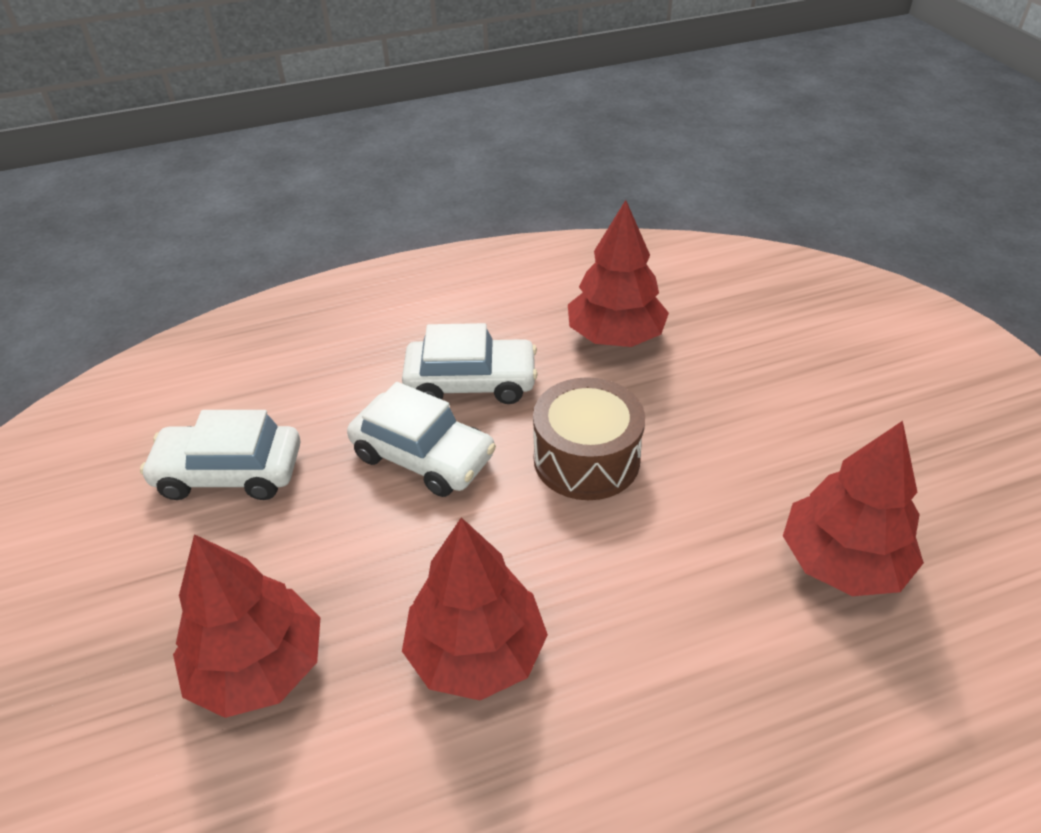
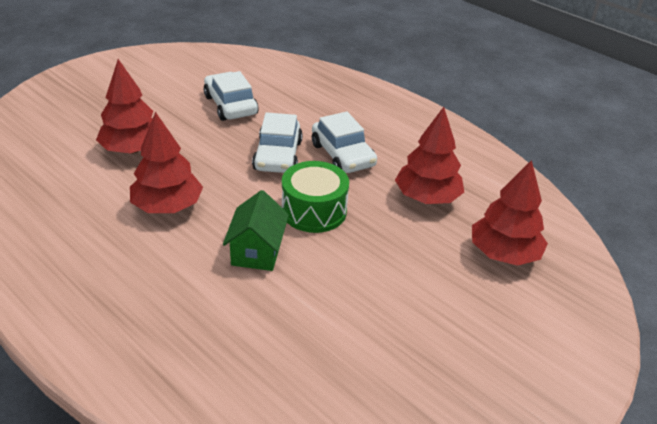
camera: 60 degrees right, 5 degrees down
brown drum [533,377,645,500] -> green drum [281,161,349,233]
red tree [783,421,924,596] -> red tree moved to [472,160,548,266]
none -> green house [223,190,289,271]

